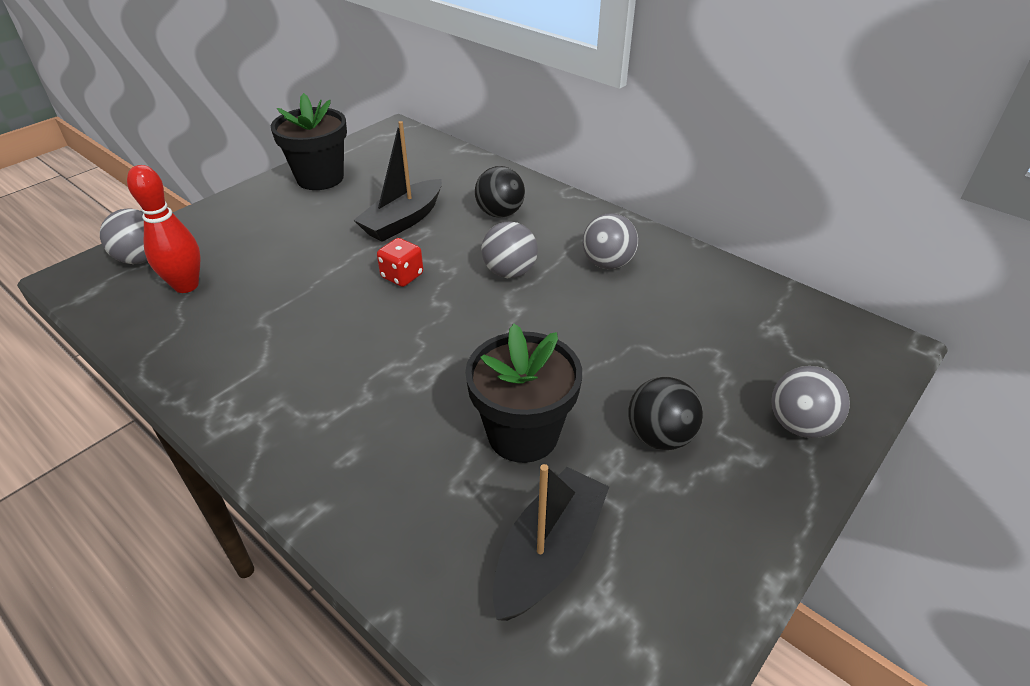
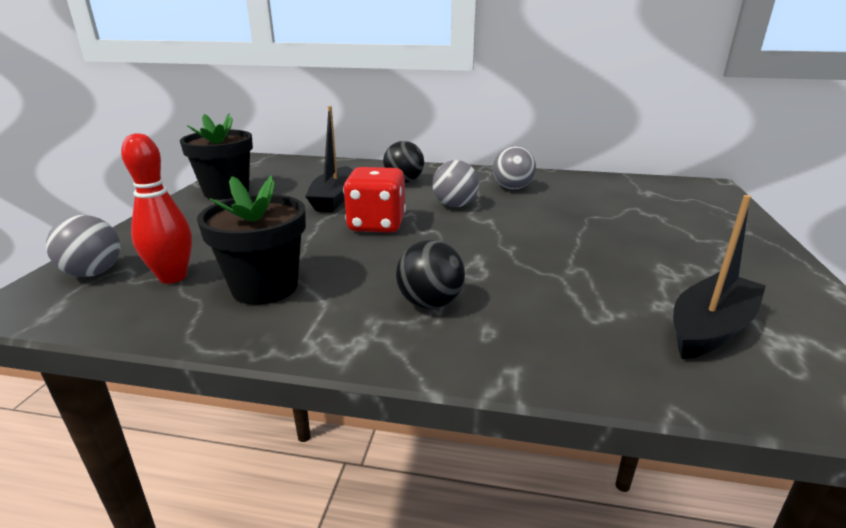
camera: 30 degrees left, 15 degrees down
red dice [377,238,423,287] -> red dice [343,167,406,233], size x1.73
black flower pot [465,323,582,463] -> black flower pot moved to [197,175,306,305]
black boat [493,464,609,621] -> black boat turned 45 degrees clockwise [673,195,766,359]
black ball [628,377,703,450] -> black ball moved to [396,240,465,309]
grey ball [771,366,850,438] -> none

